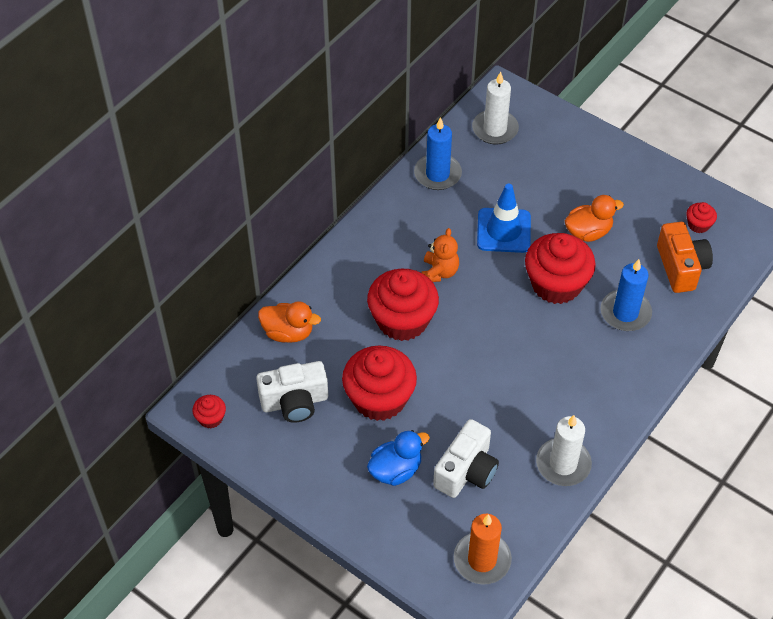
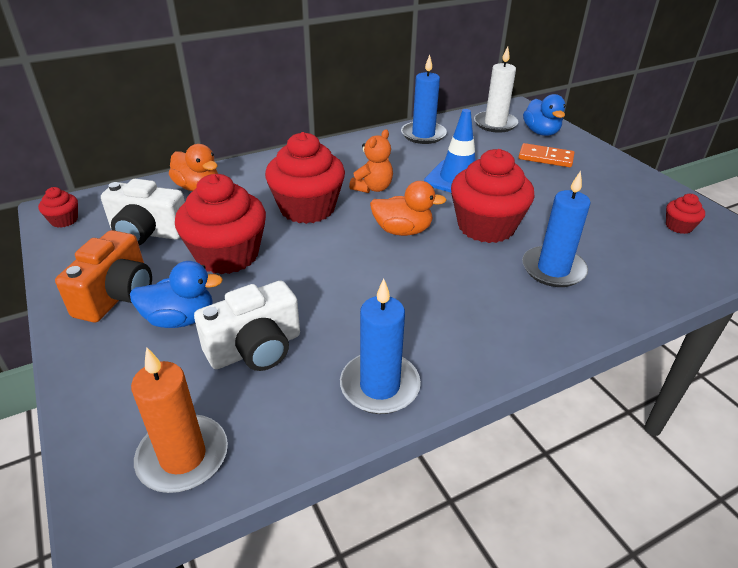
camera: 25 degrees right, 15 degrees down
white candle [536,415,592,486] -> blue candle [340,279,421,414]
orange duck [565,195,624,242] -> orange duck moved to [370,181,446,236]
orange camera [657,222,713,293] -> orange camera moved to [55,230,152,322]
none -> orange domino [519,143,574,167]
none -> blue duck [523,94,566,136]

